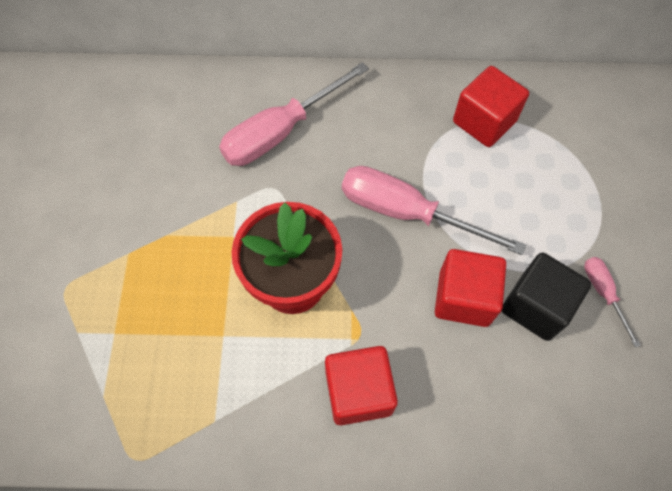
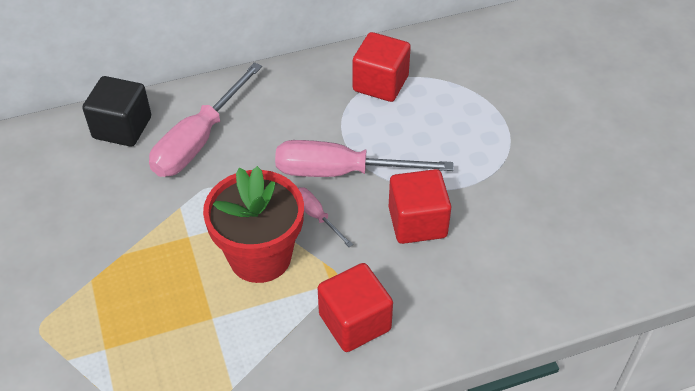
camera: 20 degrees left, 15 degrees down
black cube [502,253,591,341] -> black cube moved to [82,76,151,147]
pink screwdriver [584,257,641,348] -> pink screwdriver moved to [298,187,353,247]

